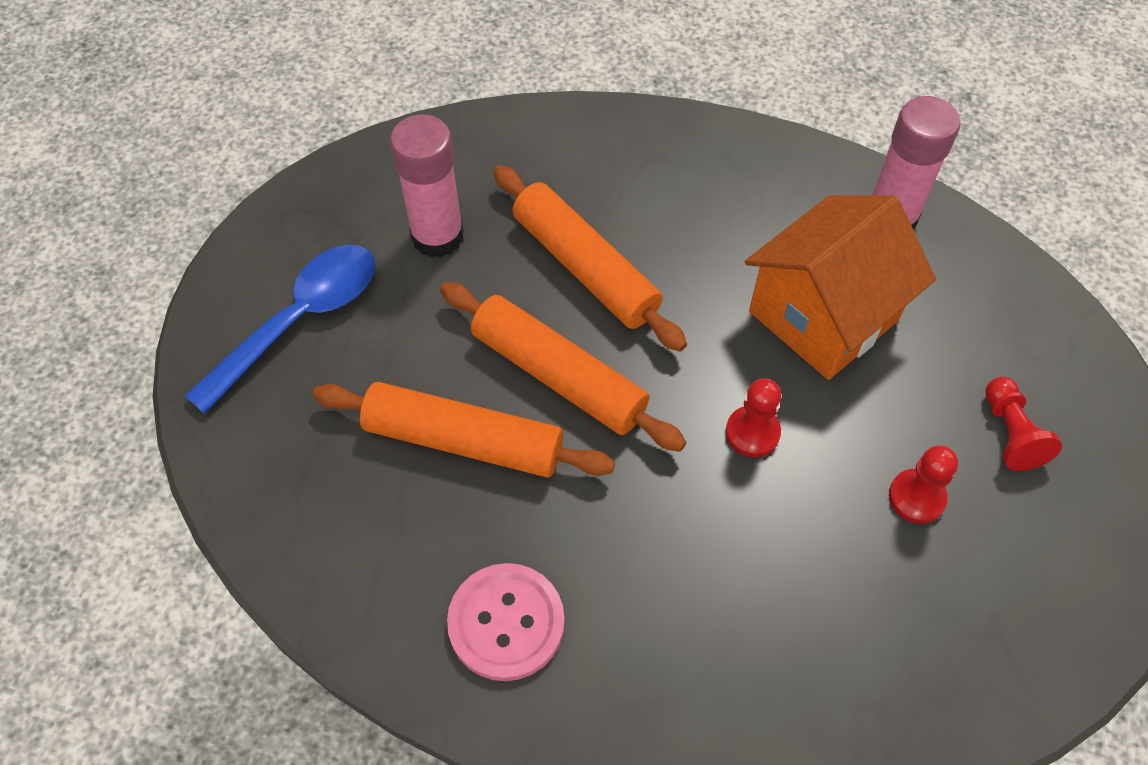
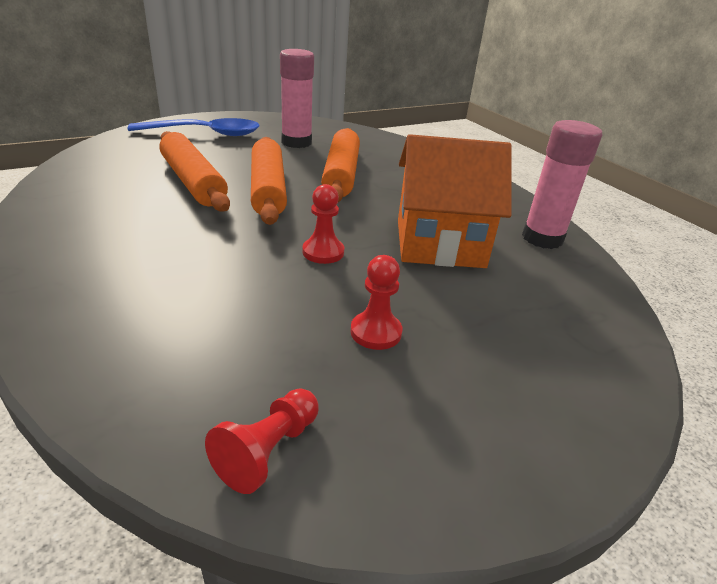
camera: 40 degrees right, 25 degrees down
pink button [447,563,565,681] -> none
red pawn [985,377,1062,471] -> red pawn moved to [205,388,319,494]

